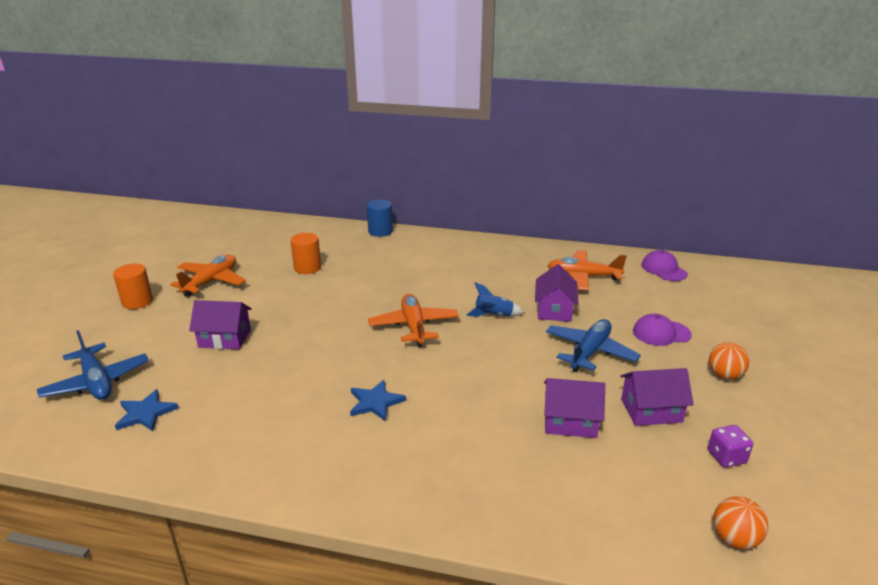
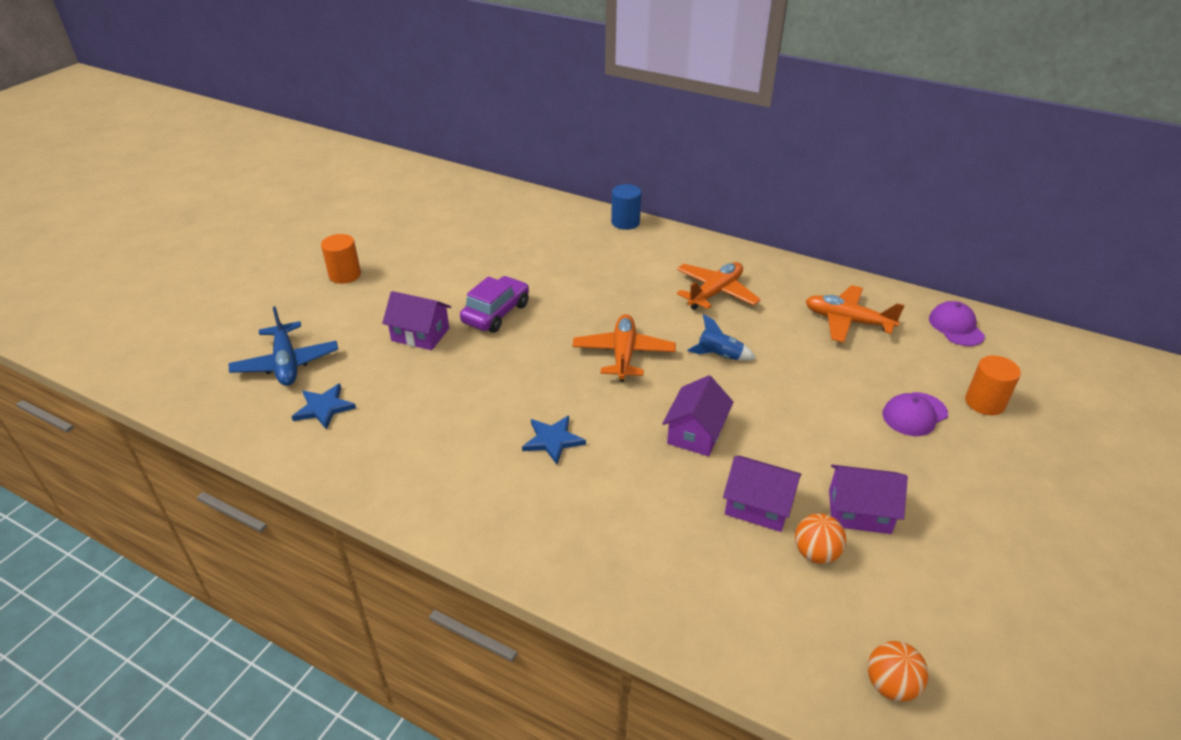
camera: 15 degrees right, 10 degrees up
orange plane [170,255,246,297] -> orange plane moved to [677,262,761,310]
orange cylinder [290,233,321,274] -> orange cylinder moved to [965,355,1021,415]
purple house [535,264,578,322] -> purple house moved to [662,375,734,456]
blue plane [546,319,641,373] -> none
purple cap [633,314,692,346] -> purple cap turned 45 degrees counterclockwise [882,392,948,436]
purple dice [708,425,753,468] -> none
orange ball [709,342,749,380] -> orange ball moved to [795,513,846,564]
none -> purple car [460,276,529,333]

